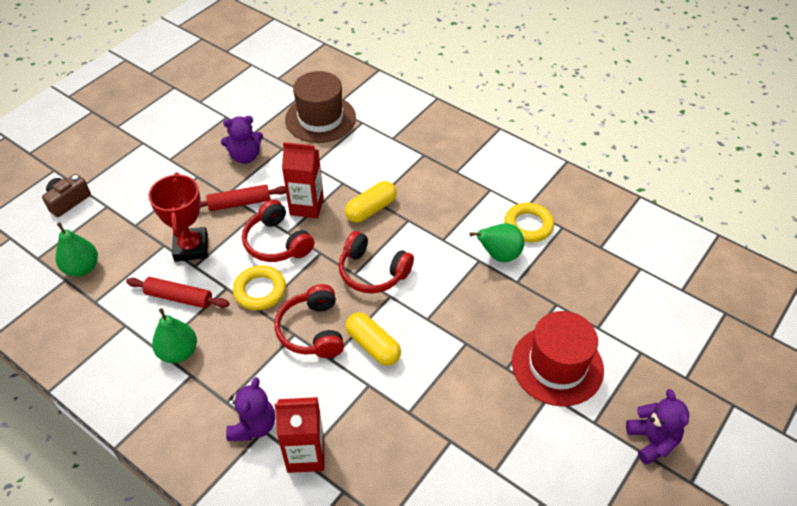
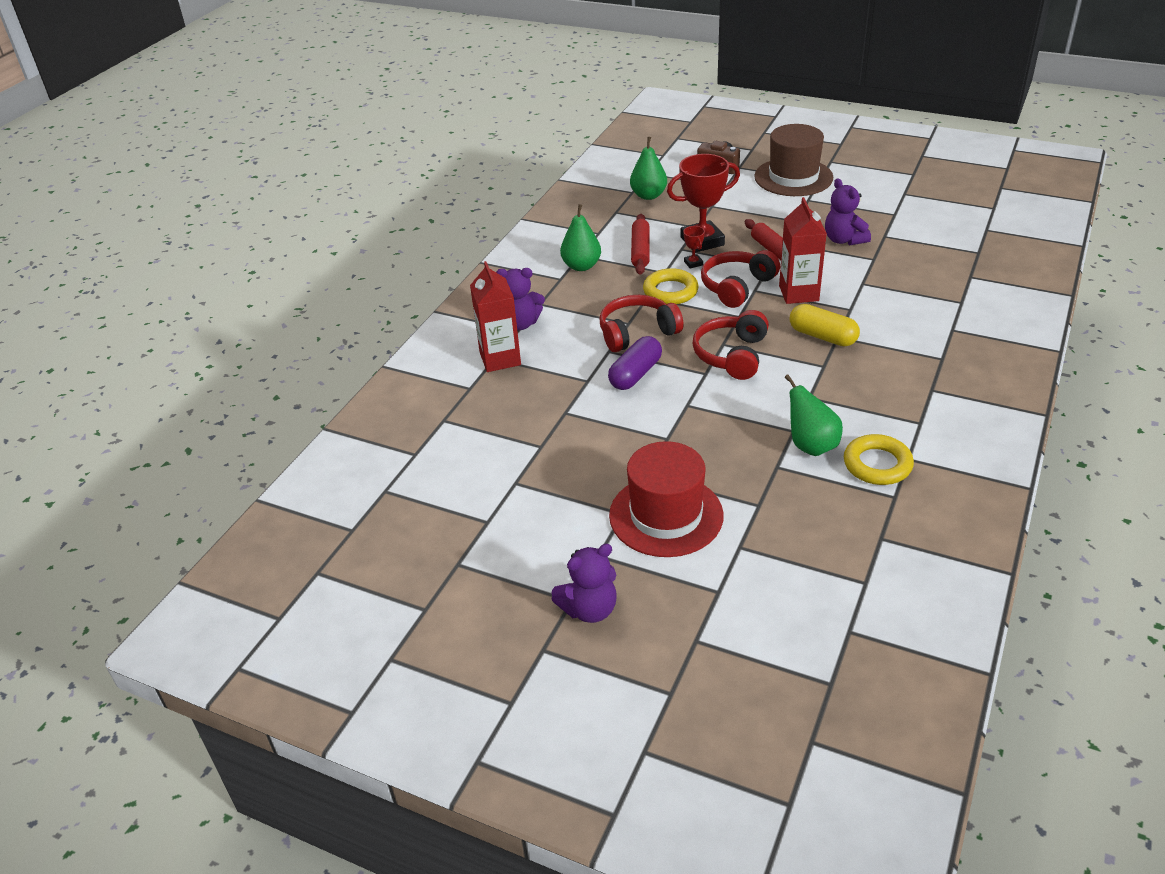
camera: 80 degrees right, 10 degrees down
brown hat [285,71,356,143] -> brown hat moved to [754,124,833,196]
yellow capsule [346,312,401,366] -> purple capsule [608,336,662,390]
none -> red trophy [683,226,705,269]

